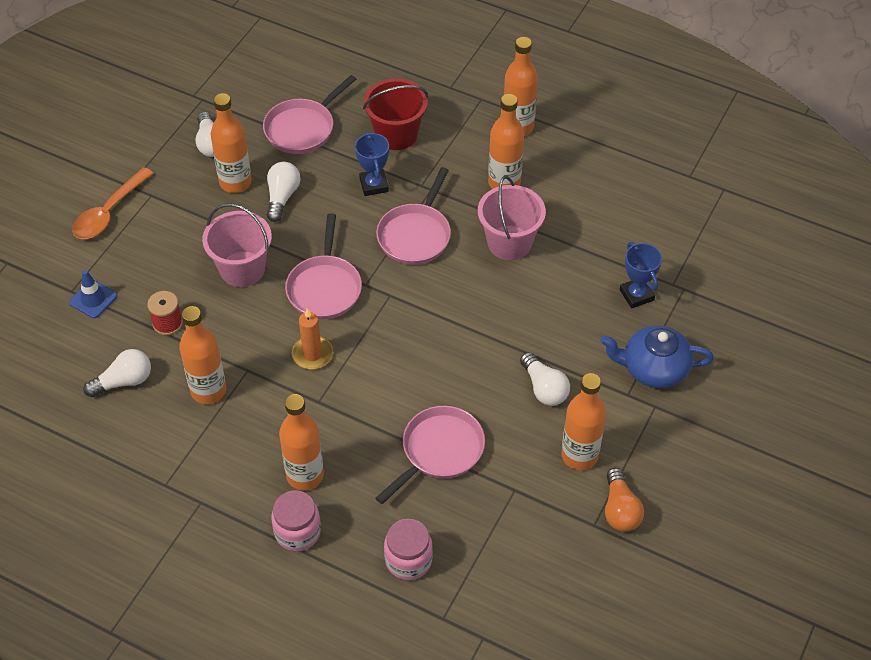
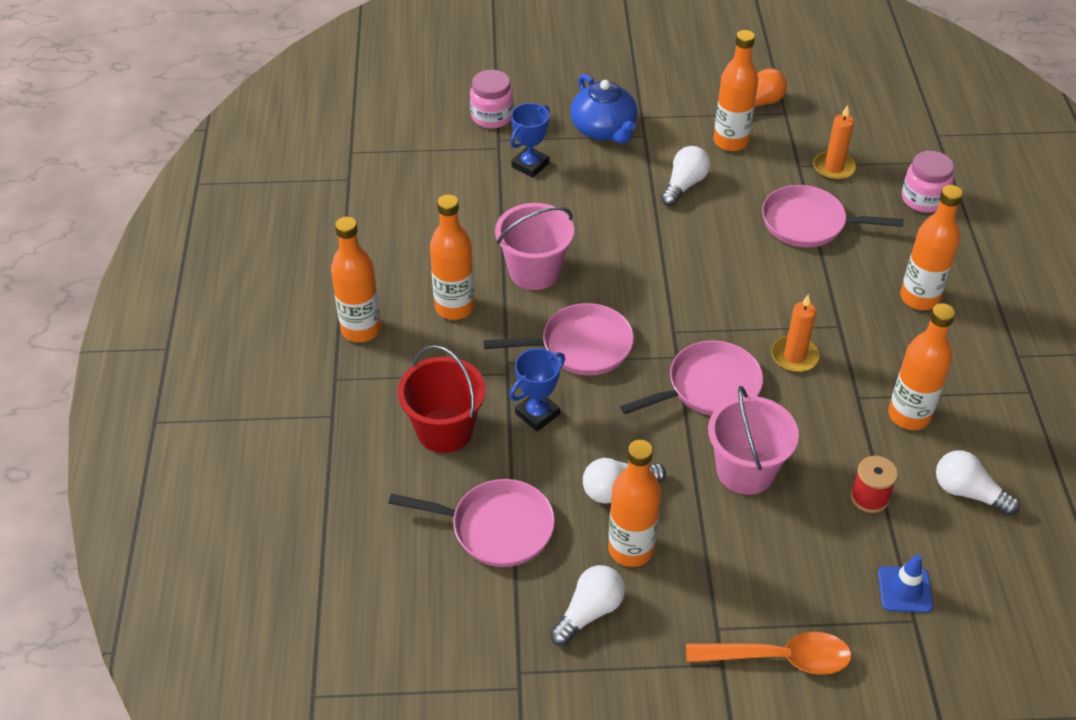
camera: 120 degrees left, 5 degrees down
pink jar [271,490,321,551] -> pink jar moved to [470,70,514,129]
none -> orange candle [813,105,856,180]

